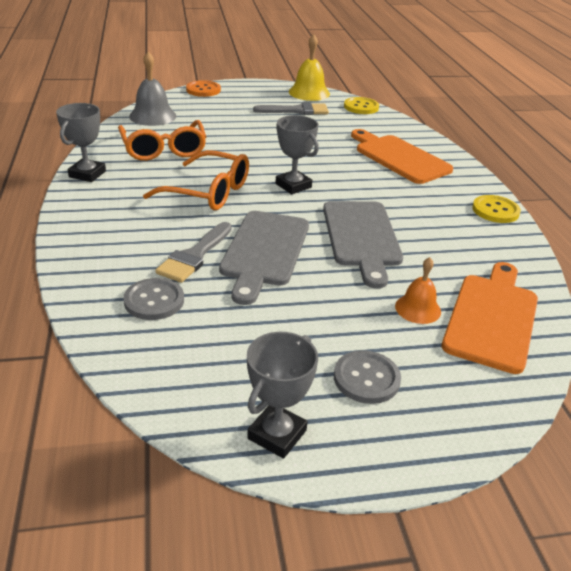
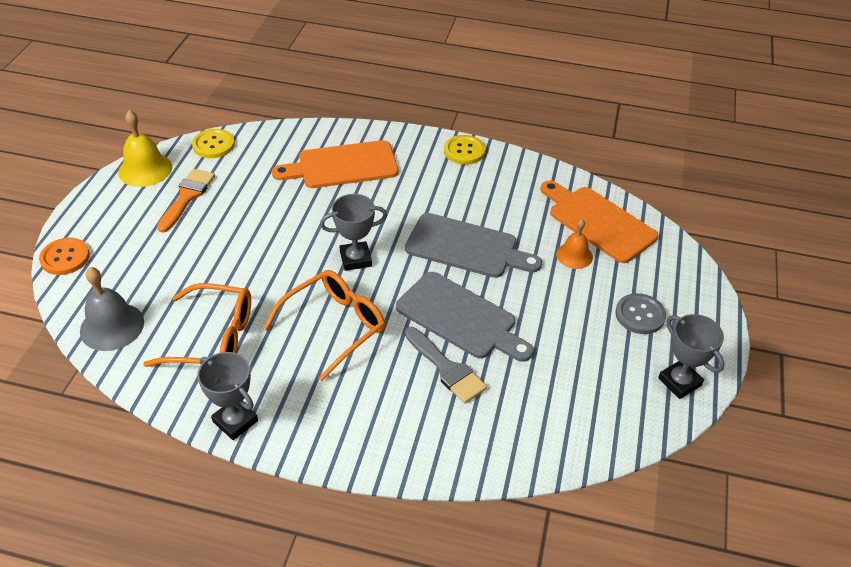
camera: 65 degrees left, 10 degrees up
grey button [123,278,184,320] -> none
grey brush [253,102,329,115] -> orange brush [157,169,215,233]

